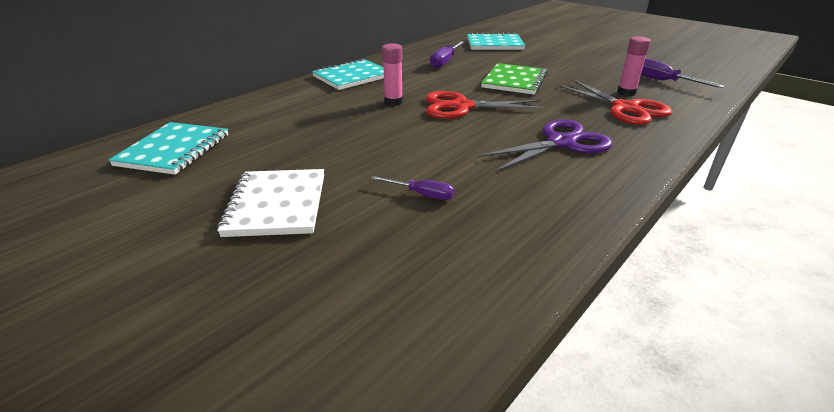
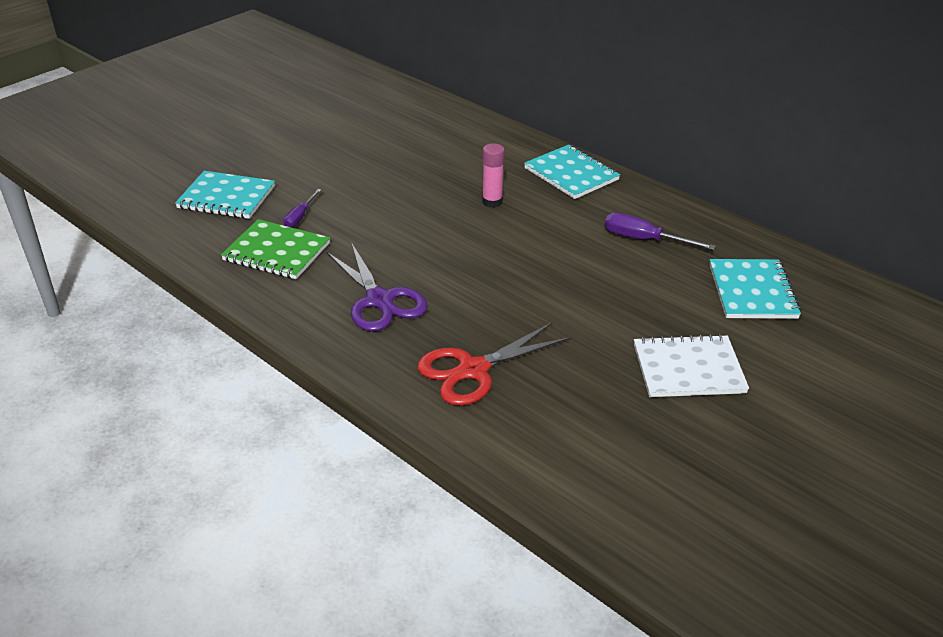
camera: 90 degrees right, 5 degrees up
turquoise notebook [109,122,228,175] -> turquoise notebook moved to [175,171,275,219]
white notebook [217,169,324,237] -> white notebook moved to [634,334,749,397]
red scissors [425,91,546,119] -> none
green notebook [481,63,548,95] -> green notebook moved to [221,219,330,279]
pink glue stick [617,36,651,96] -> none
purple screwdriver [641,58,725,88] -> none

